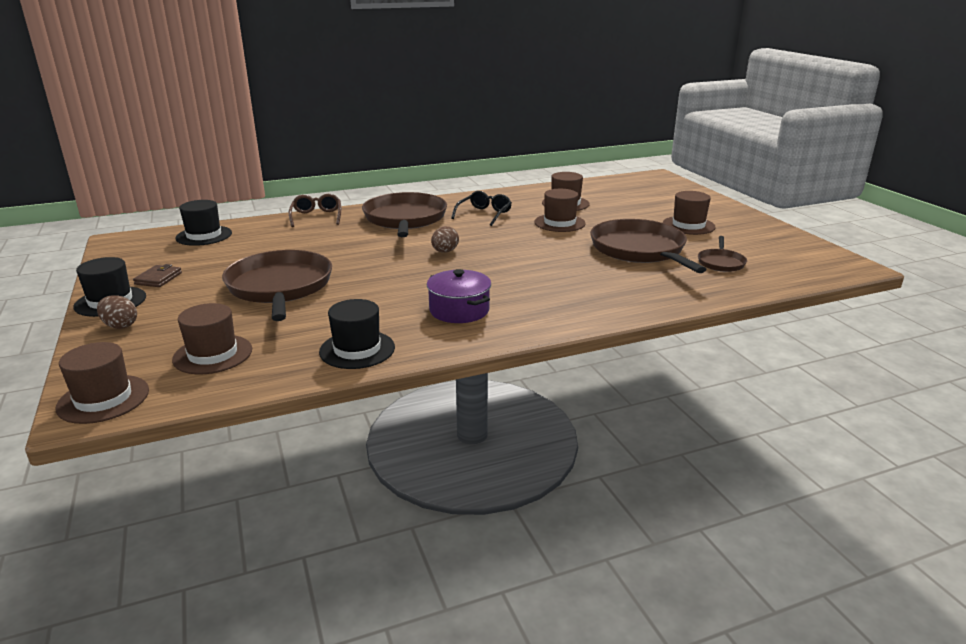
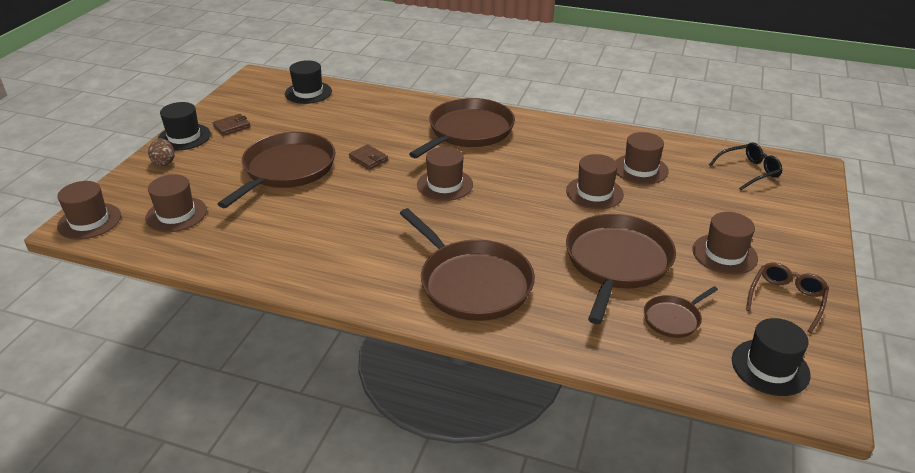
camera: 40 degrees right, 10 degrees up
brown glasses [289,194,341,227] -> brown glasses moved to [746,263,829,333]
black hat [319,299,395,369] -> black hat moved to [732,318,811,396]
purple pot [427,269,491,323] -> none
brown egg [431,226,459,253] -> brown hat [417,147,473,201]
black glasses [451,191,512,226] -> black glasses moved to [709,142,782,190]
none -> brown wallet [349,144,388,170]
none -> brown pan [400,208,535,321]

